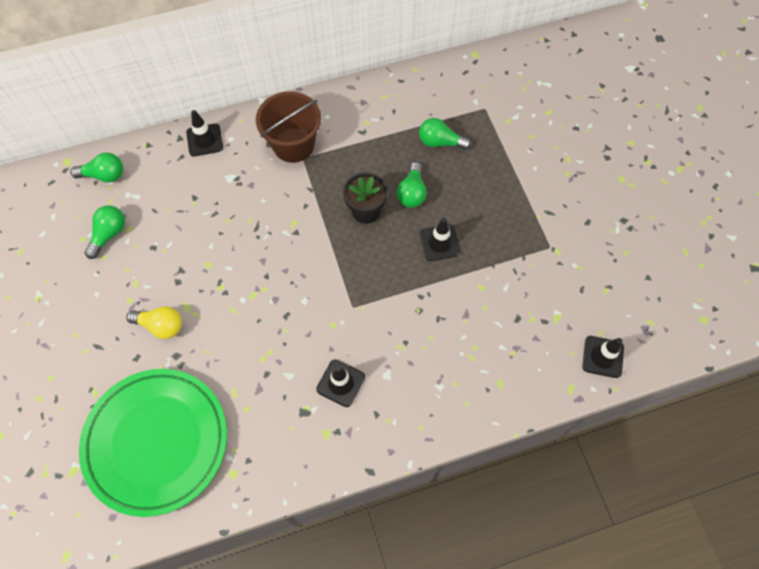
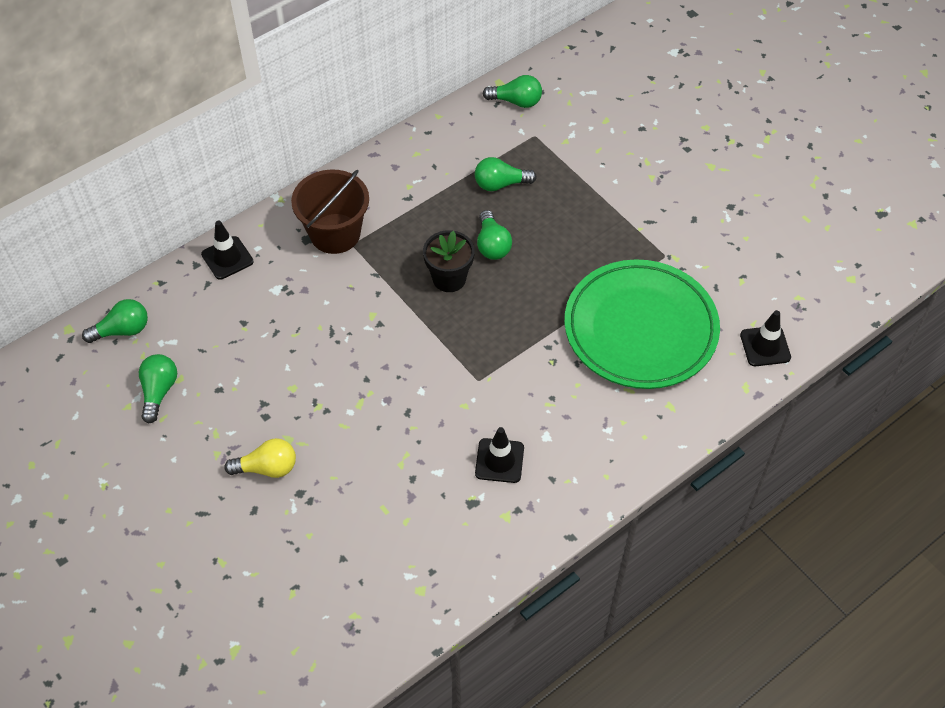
camera: 20 degrees left, 10 degrees down
green plate [79,369,227,517] -> green plate moved to [564,259,720,389]
black traffic cone [420,218,461,261] -> none
none -> green light bulb [482,75,542,108]

